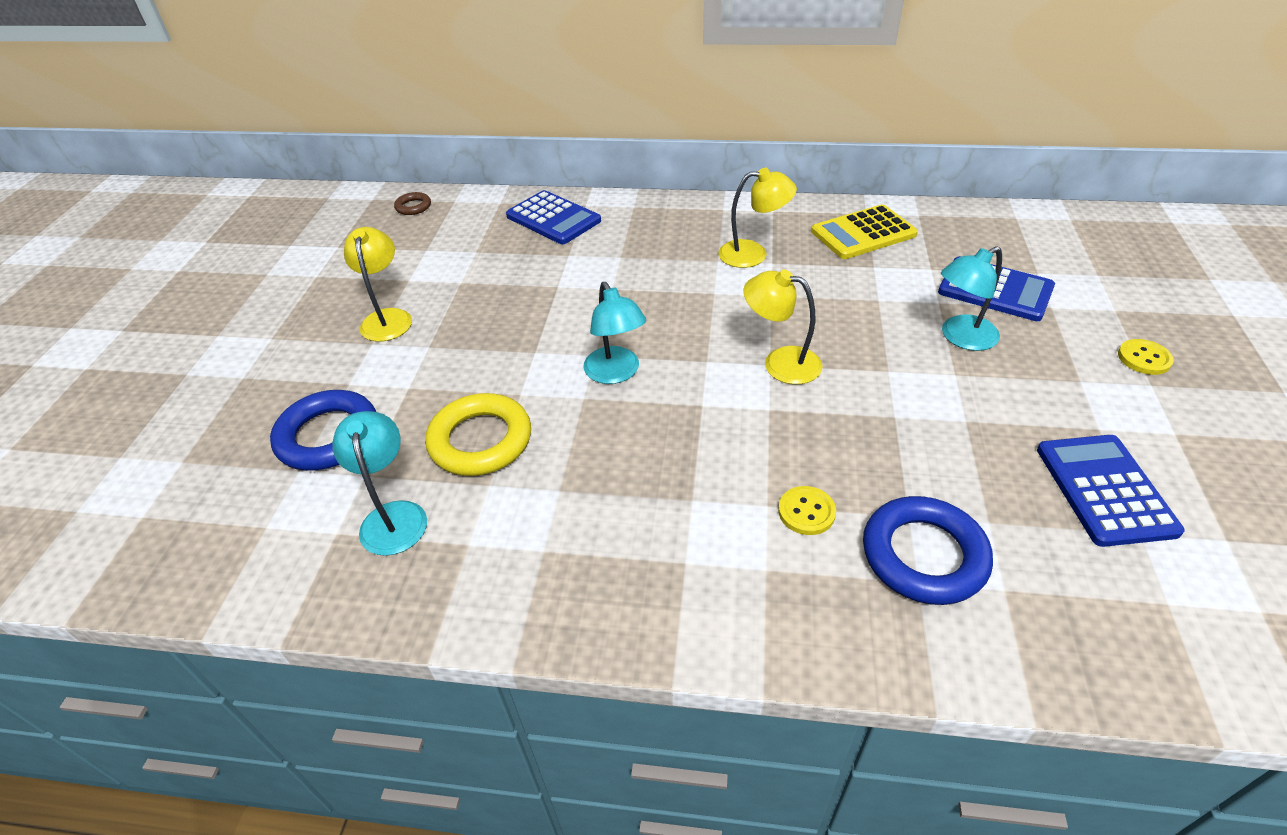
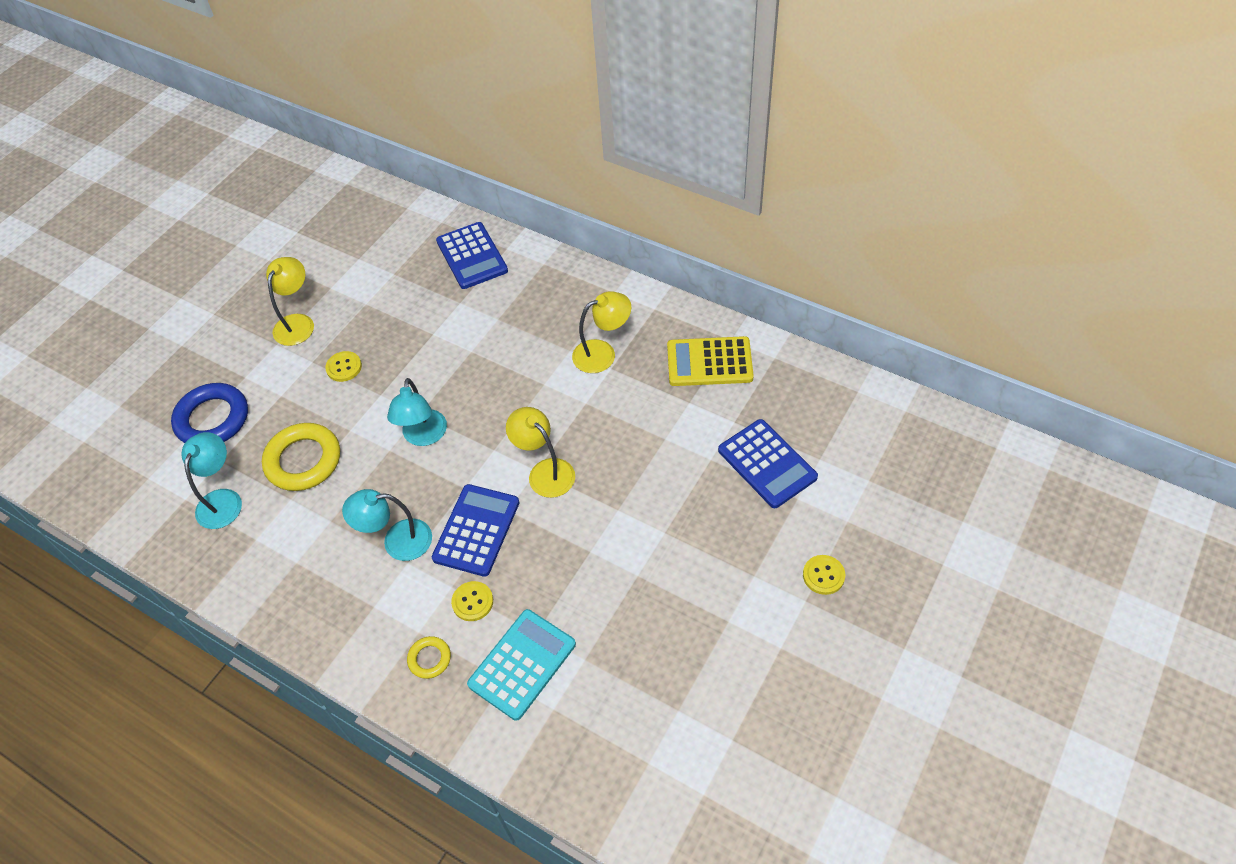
camera: 25 degrees right, 10 degrees up
brown ring [394,192,431,215] -> none
yellow lamp [718,168,797,268] -> yellow lamp turned 45 degrees counterclockwise [572,291,631,373]
blue ring [863,496,993,605] -> turquoise calculator [467,609,576,721]
turquoise lamp [941,246,1002,351] -> turquoise lamp moved to [342,489,432,561]
blue calculator [1037,435,1185,547] -> blue calculator moved to [432,484,520,577]
none -> yellow button [325,351,362,382]
none -> yellow ring [407,636,451,679]

